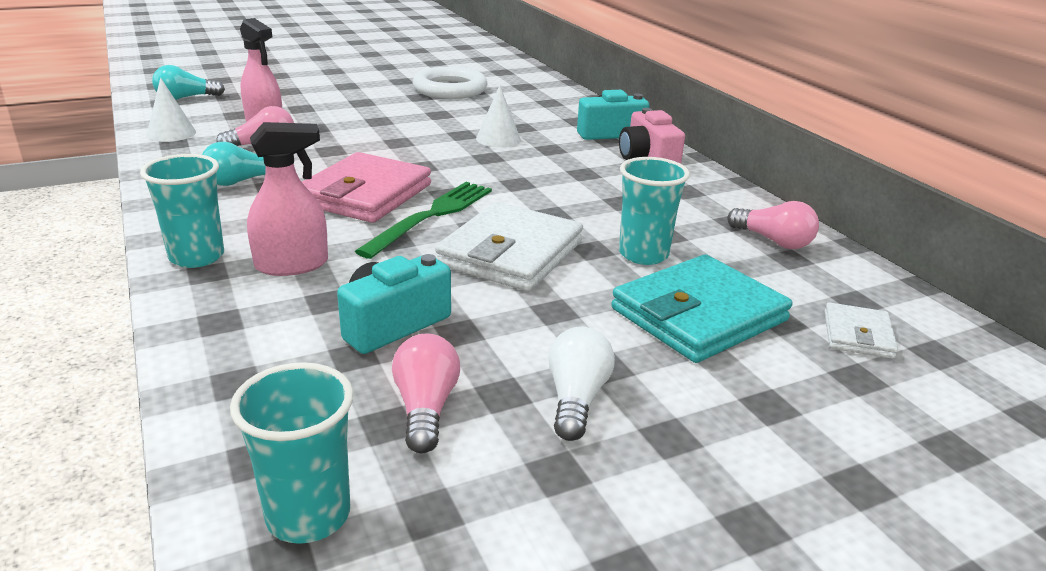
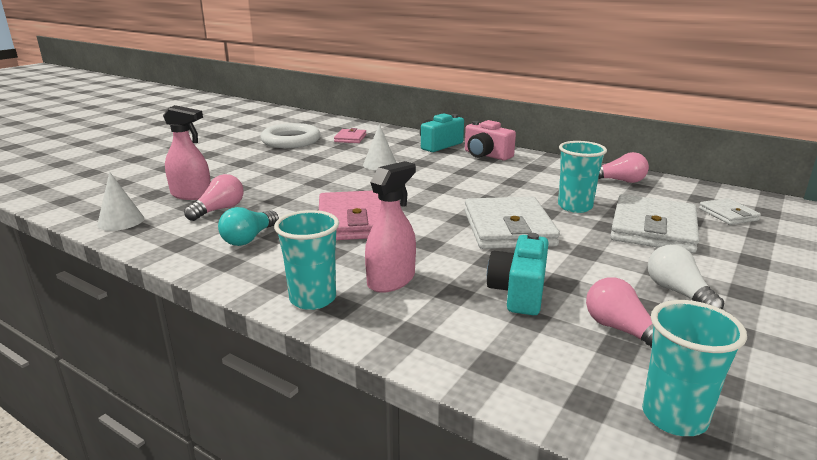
camera: 30 degrees left, 5 degrees down
turquoise light bulb [152,65,225,100] -> none
green fork [355,182,492,259] -> none
turquoise wallet [611,254,793,363] -> white wallet [610,194,699,253]
none -> pink wallet [334,128,366,143]

